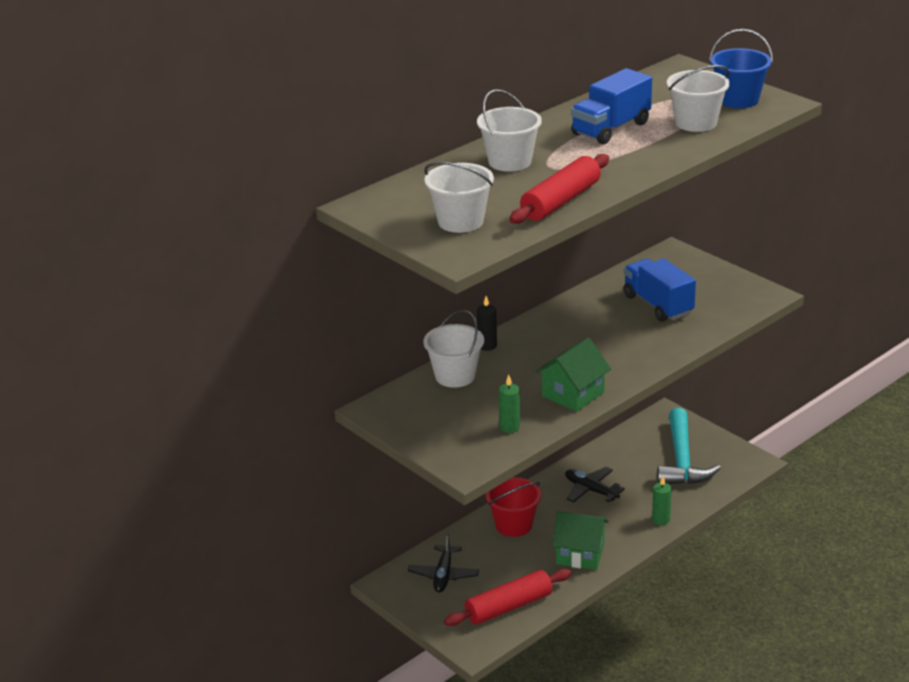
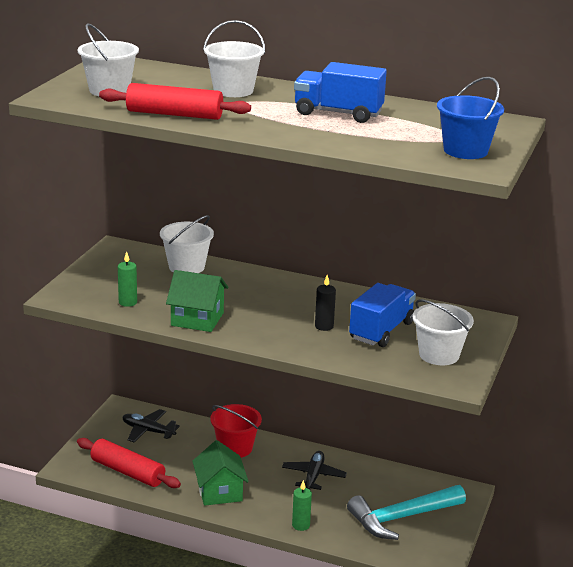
camera: 60 degrees right, 5 degrees down
black plane [408,533,479,592] -> black plane turned 45 degrees clockwise [123,409,180,442]
black candle [477,296,497,351] -> black candle moved to [315,275,336,331]
white bucket [667,65,730,132] -> white bucket moved to [413,299,474,365]

